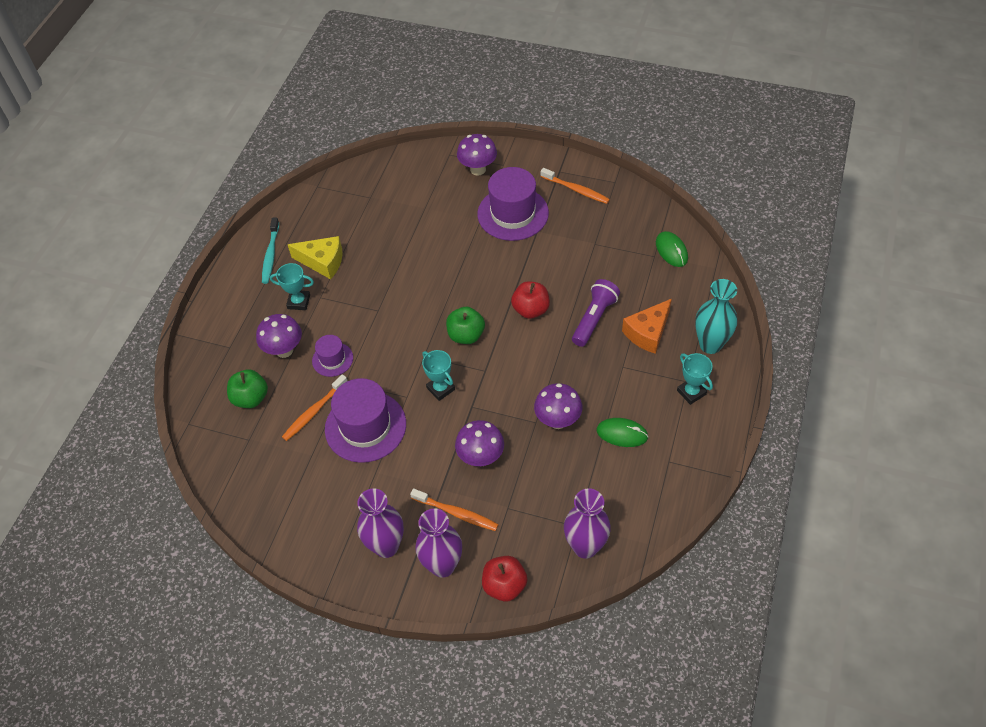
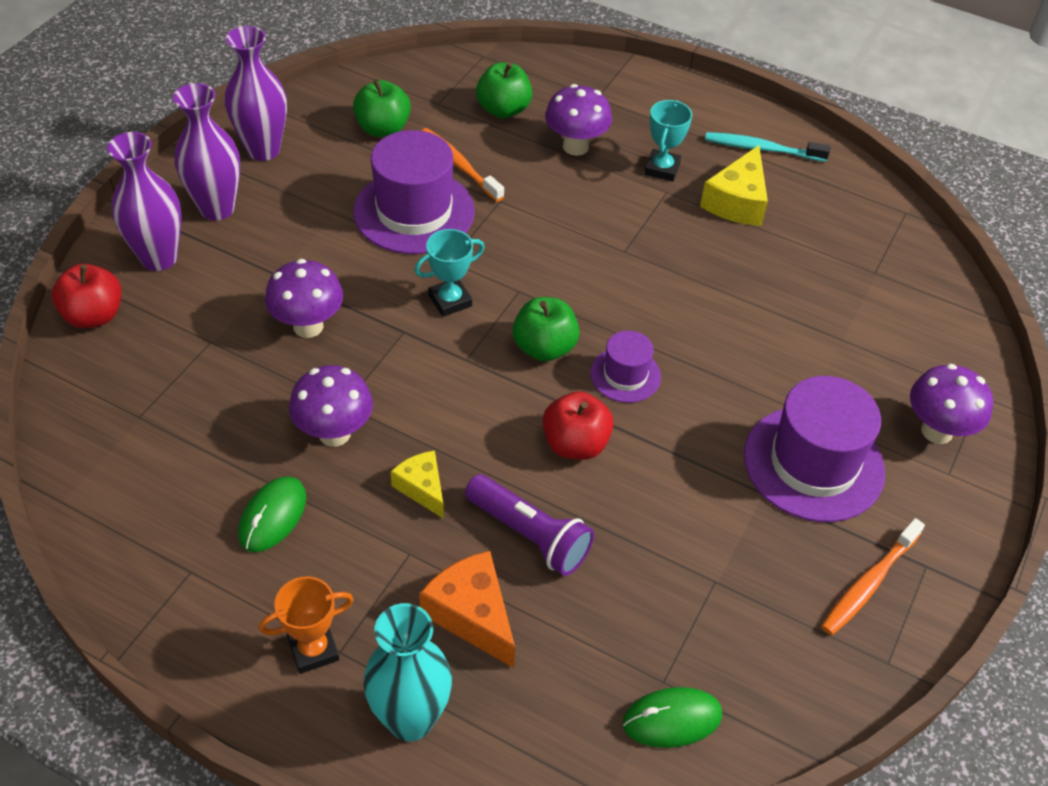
camera: 95 degrees right, 5 degrees down
purple hat [312,335,353,377] -> purple hat moved to [590,330,661,403]
orange toothbrush [410,488,499,531] -> none
purple vase [564,488,611,559] -> purple vase moved to [225,26,287,161]
turquoise trophy [677,353,713,405] -> orange trophy [259,577,354,674]
none -> green apple [353,79,411,137]
none -> yellow cheese [391,450,444,519]

